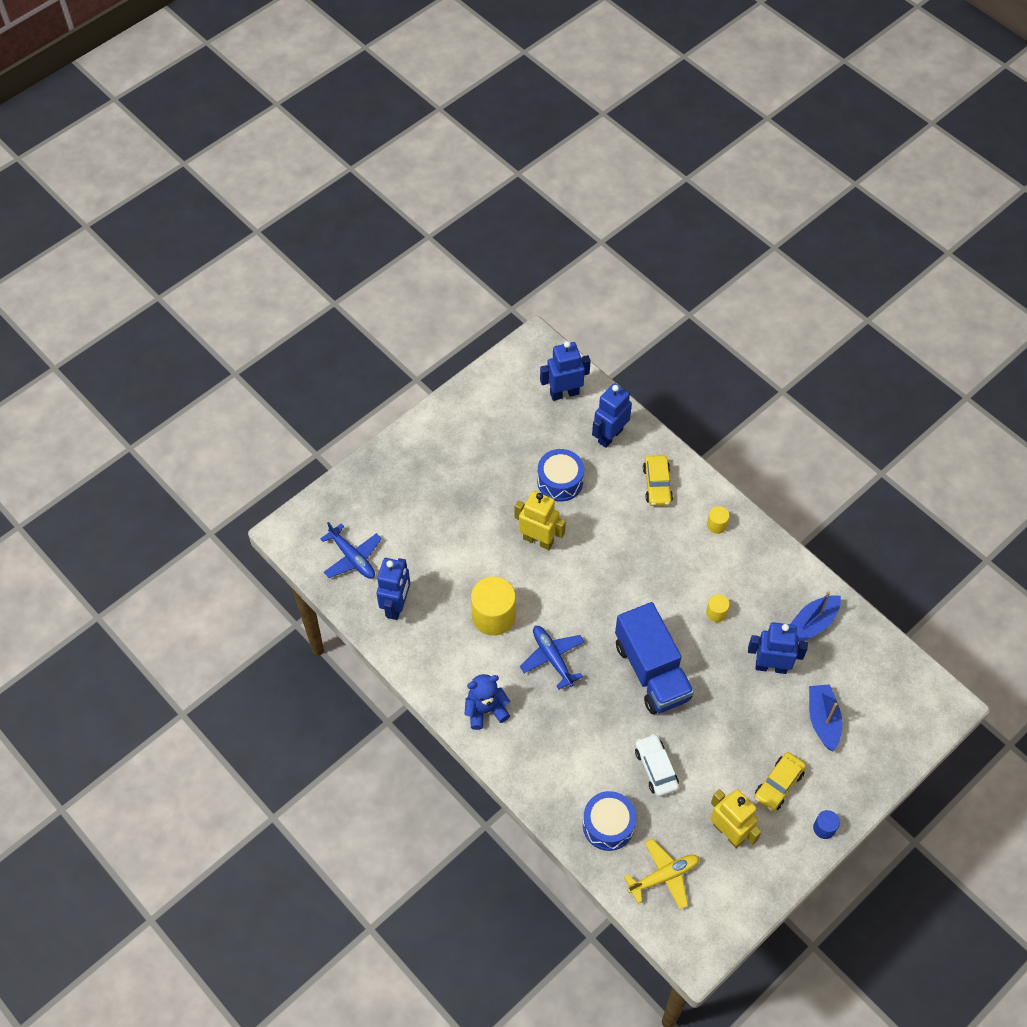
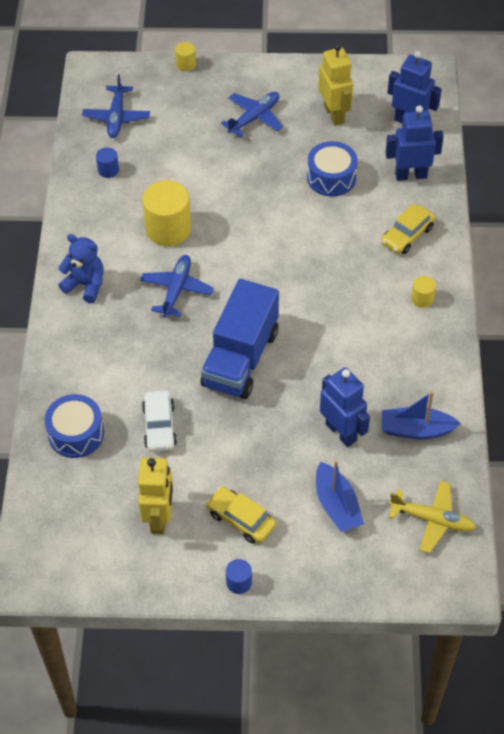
camera: 45 degrees right, 5 degrees down
blue robot [377,558,410,620] -> blue cylinder [96,147,119,178]
yellow robot [515,491,566,550] -> yellow robot moved to [319,44,353,126]
yellow plane [624,839,699,909] -> yellow plane moved to [389,480,476,553]
white car [635,734,679,797] -> white car turned 150 degrees clockwise [142,391,177,452]
yellow cylinder [706,594,730,622] -> yellow cylinder moved to [175,42,196,71]
yellow car [754,752,806,811] -> yellow car turned 45 degrees clockwise [206,487,276,544]
blue boat [809,684,842,751] -> blue boat turned 120 degrees clockwise [316,460,364,532]
none -> blue plane [221,92,283,137]

